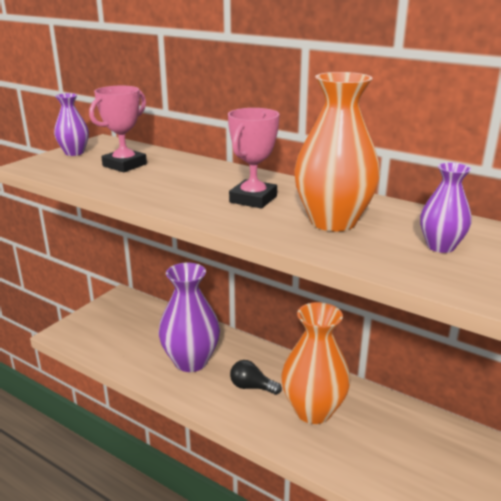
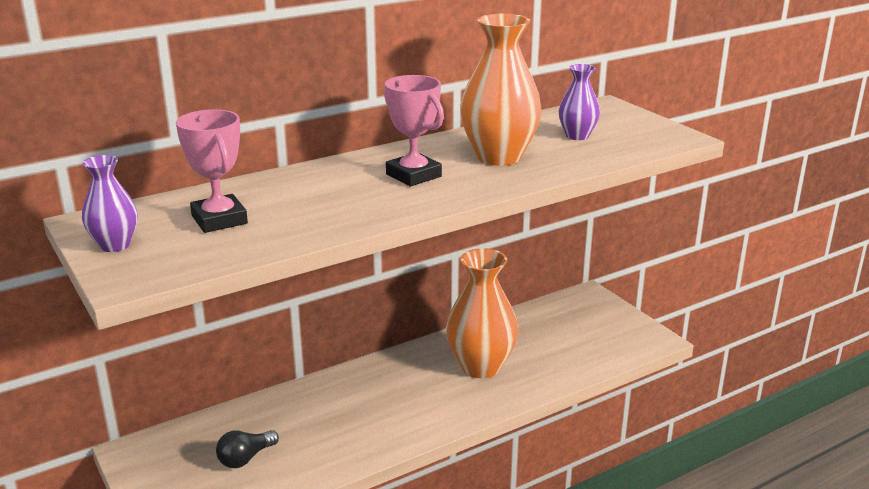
camera: 65 degrees left, 0 degrees up
purple vase [158,263,220,372] -> none
black light bulb [230,360,282,395] -> black light bulb moved to [216,430,279,468]

